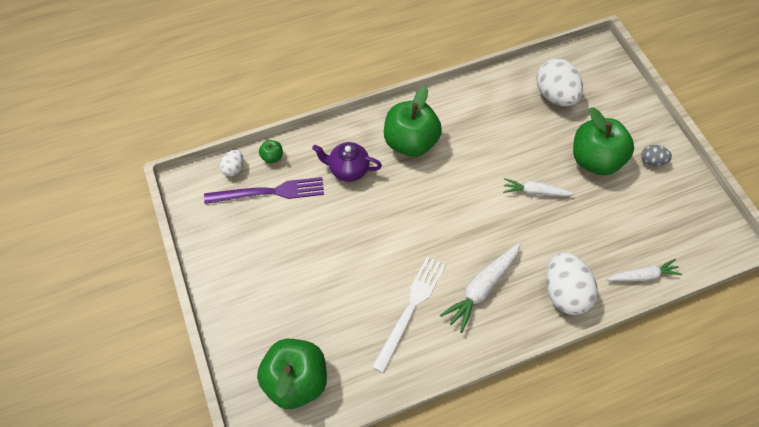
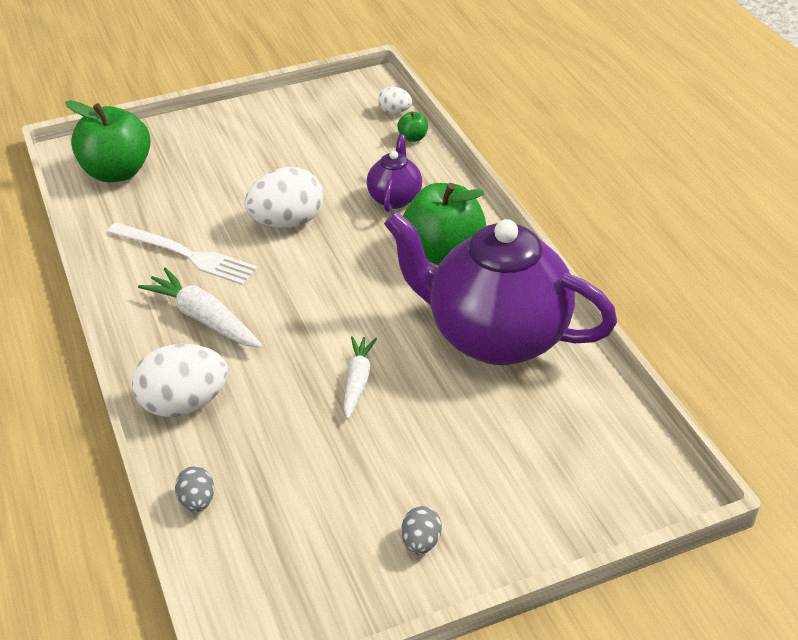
camera: 90 degrees right, 20 degrees down
purple fork [204,177,324,204] -> none
white egg [536,58,583,106] -> white egg moved to [244,167,323,228]
green apple [573,108,634,175] -> none
white carrot [607,259,682,281] -> grey egg [175,466,214,512]
none -> purple teapot [384,211,617,365]

